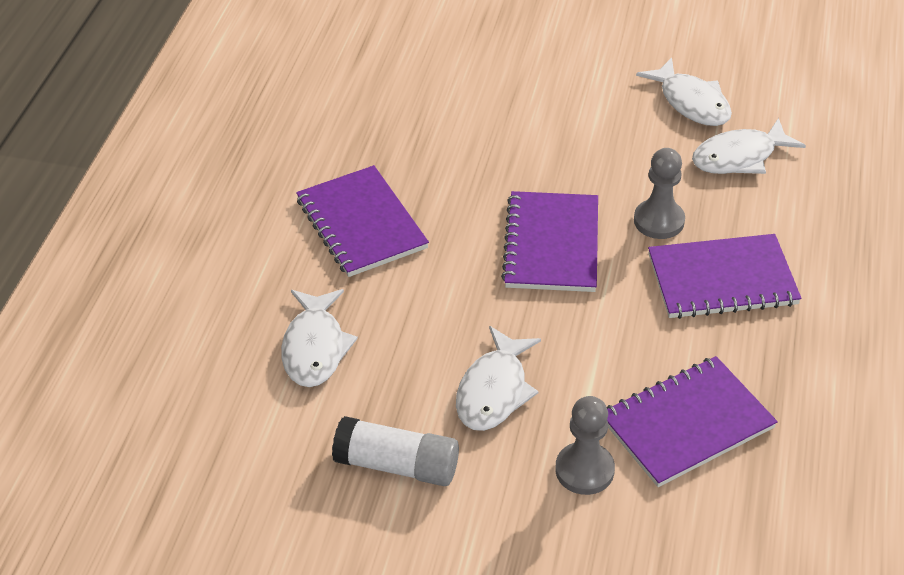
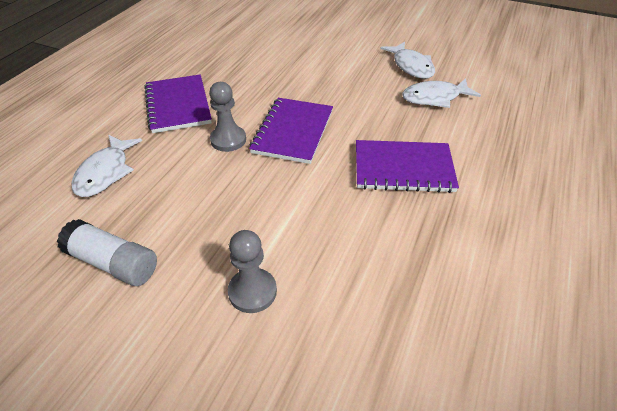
camera: 10 degrees right, 0 degrees up
white fish [456,326,541,431] -> none
purple notebook [607,356,778,487] -> none
grey pawn [634,148,685,239] -> grey pawn moved to [209,82,246,152]

